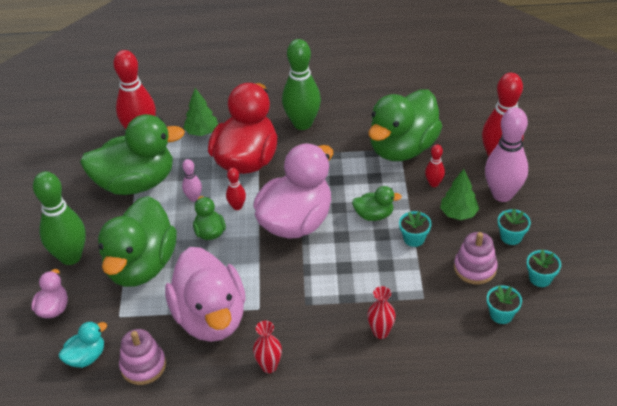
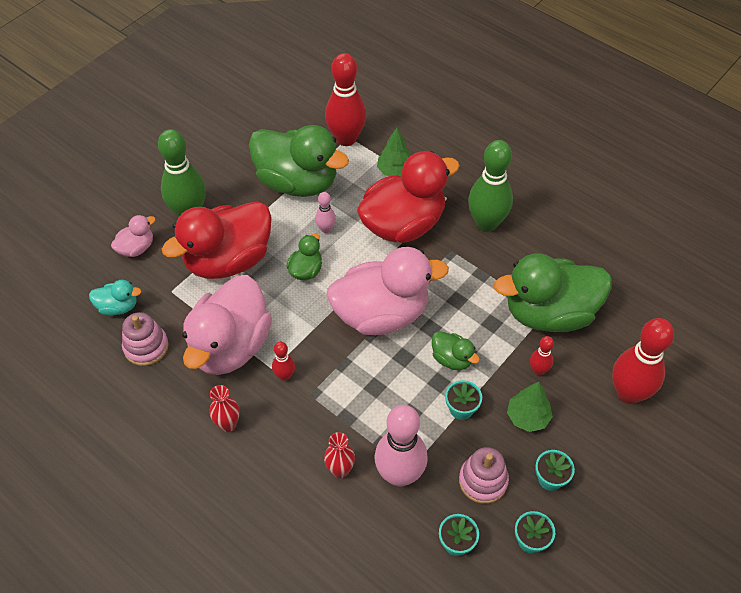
camera: 40 degrees right, 10 degrees up
green duck [98,196,177,287] -> red duck [162,201,272,279]
red bowling pin [226,168,246,210] -> red bowling pin moved to [272,342,295,381]
pink bowling pin [485,107,528,202] -> pink bowling pin moved to [375,405,428,487]

